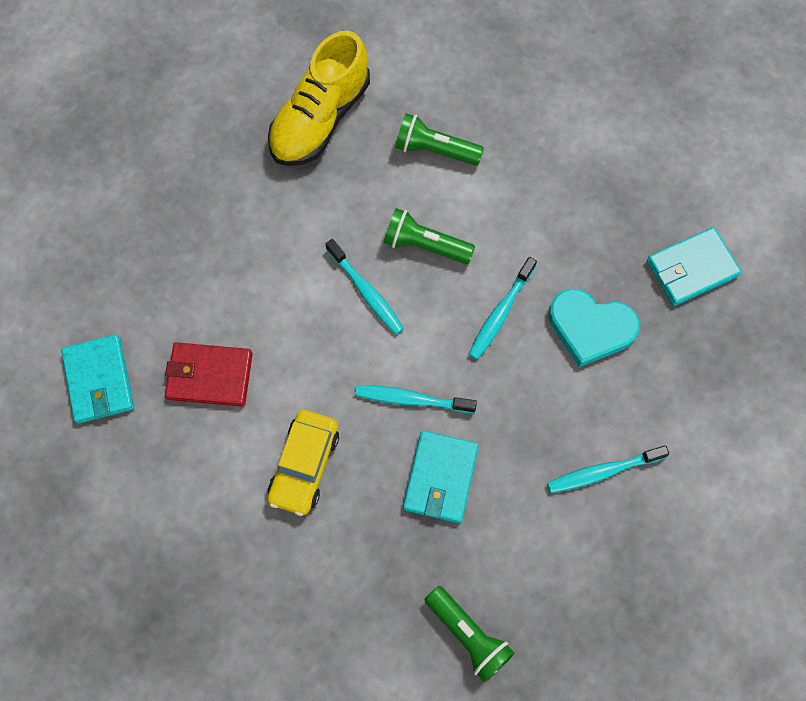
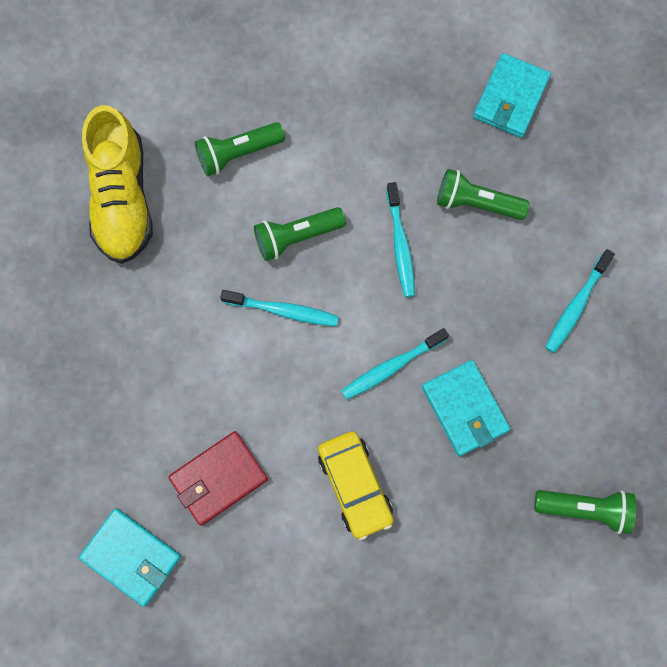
camera: 40 degrees left, 5 degrees up
turquoise heart [548,289,640,367] -> green flashlight [437,169,530,220]

